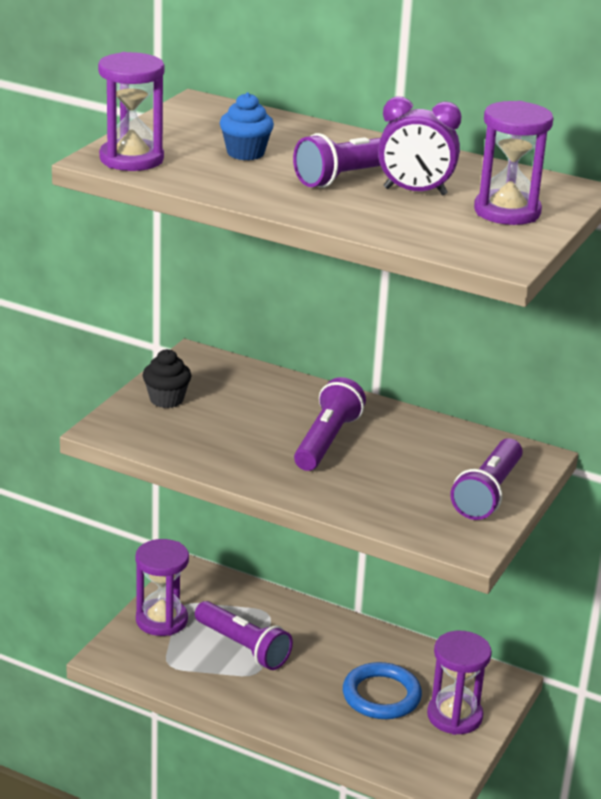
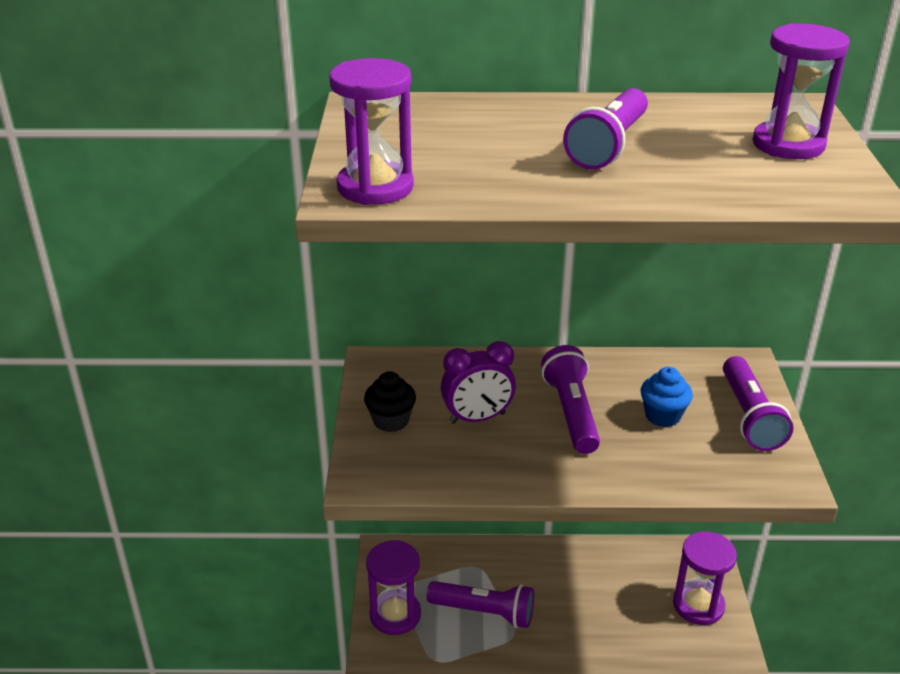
camera: 25 degrees left, 5 degrees up
blue cupcake [220,92,274,160] -> blue cupcake moved to [640,367,693,427]
blue ring [343,662,422,719] -> none
purple clock [378,96,461,195] -> purple clock moved to [441,341,516,424]

